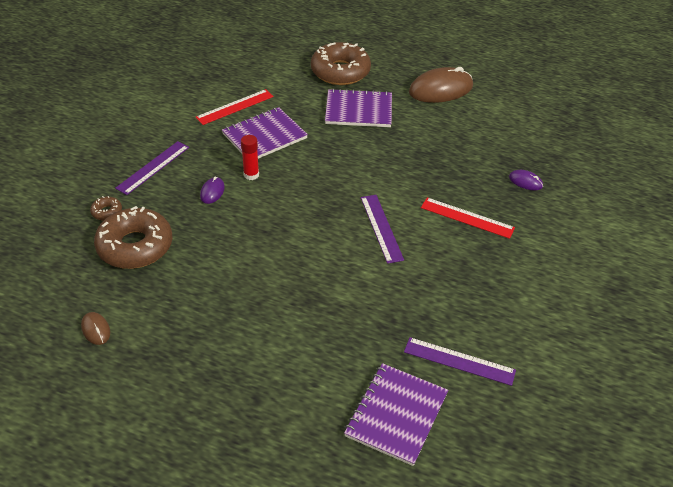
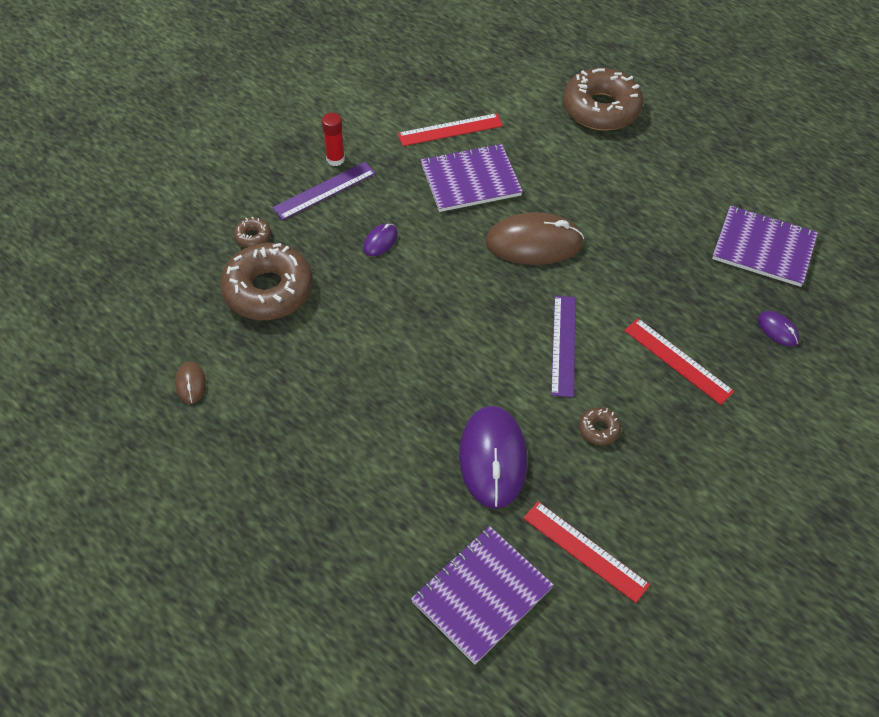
camera: 20 degrees right, 10 degrees up
red glue stick [241,135,259,180] -> red glue stick moved to [322,113,345,166]
purple notebook [325,88,392,127] -> purple notebook moved to [712,206,818,287]
purple ruler [404,337,516,386] -> red ruler [523,502,650,603]
brown mouse [409,67,473,103] -> brown mouse moved to [486,212,584,265]
none -> purple mouse [459,406,528,509]
none -> brown donut [579,407,621,445]

